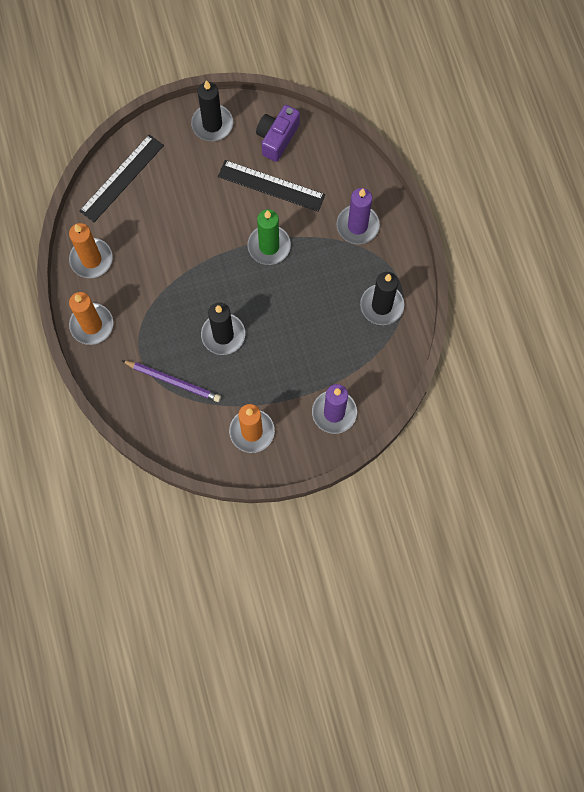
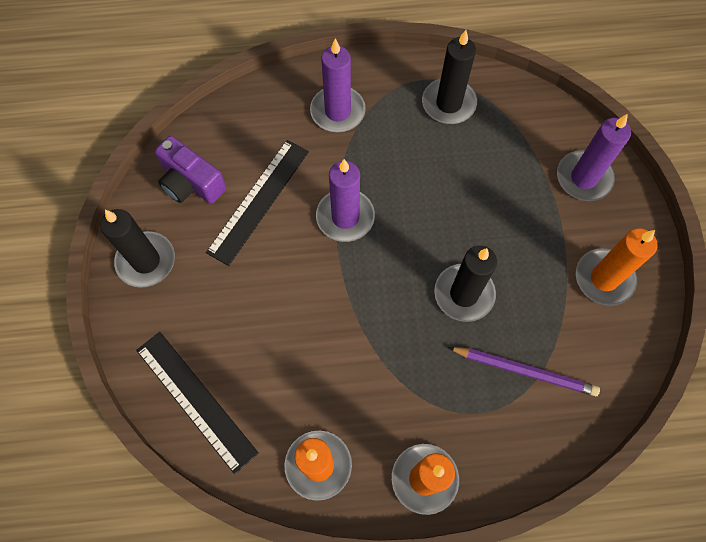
camera: 80 degrees left, 5 degrees down
purple pencil [121,360,221,402] -> purple pencil turned 75 degrees clockwise [448,347,600,396]
green candle [247,209,291,265] -> purple candle [316,159,375,242]

